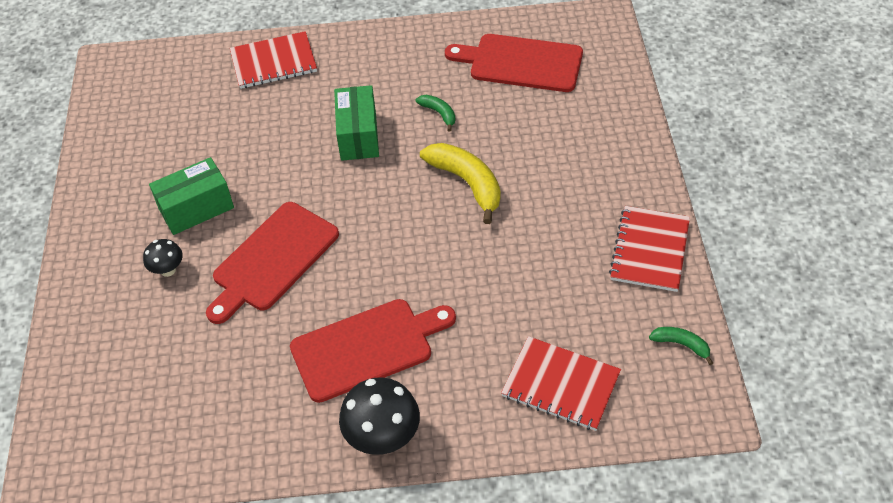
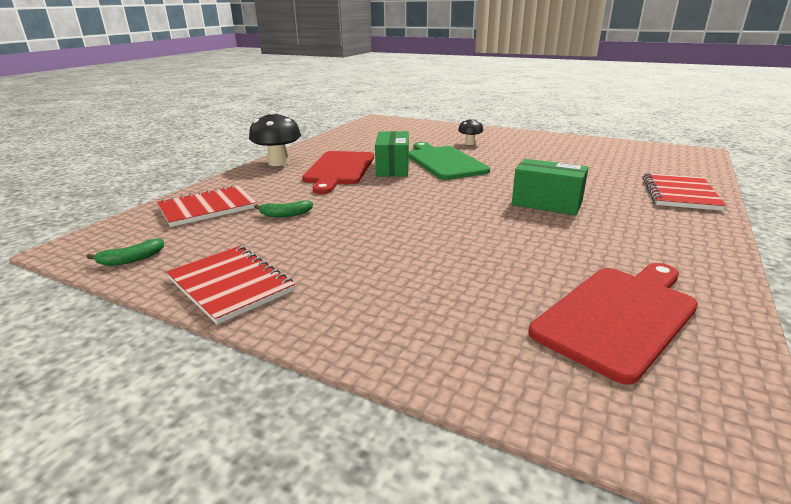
camera: 120 degrees right, 25 degrees down
green box [149,157,234,235] -> green box moved to [375,131,409,177]
red cutting board [206,202,339,324] -> green cutting board [409,142,490,180]
green banana [416,95,455,131] -> green banana moved to [254,200,313,217]
yellow banana [420,143,501,224] -> none

